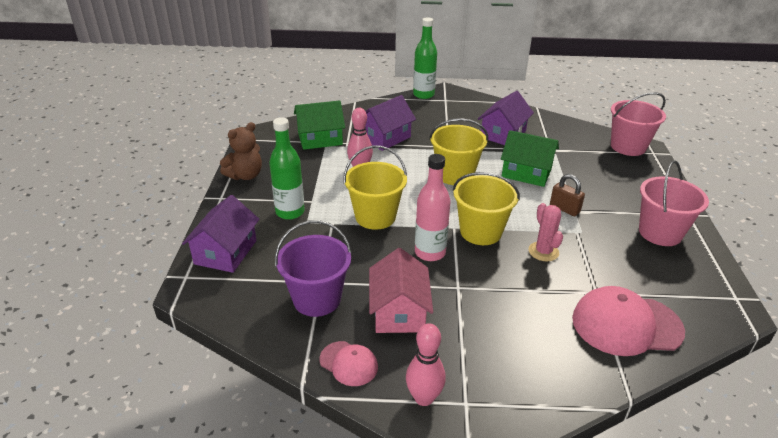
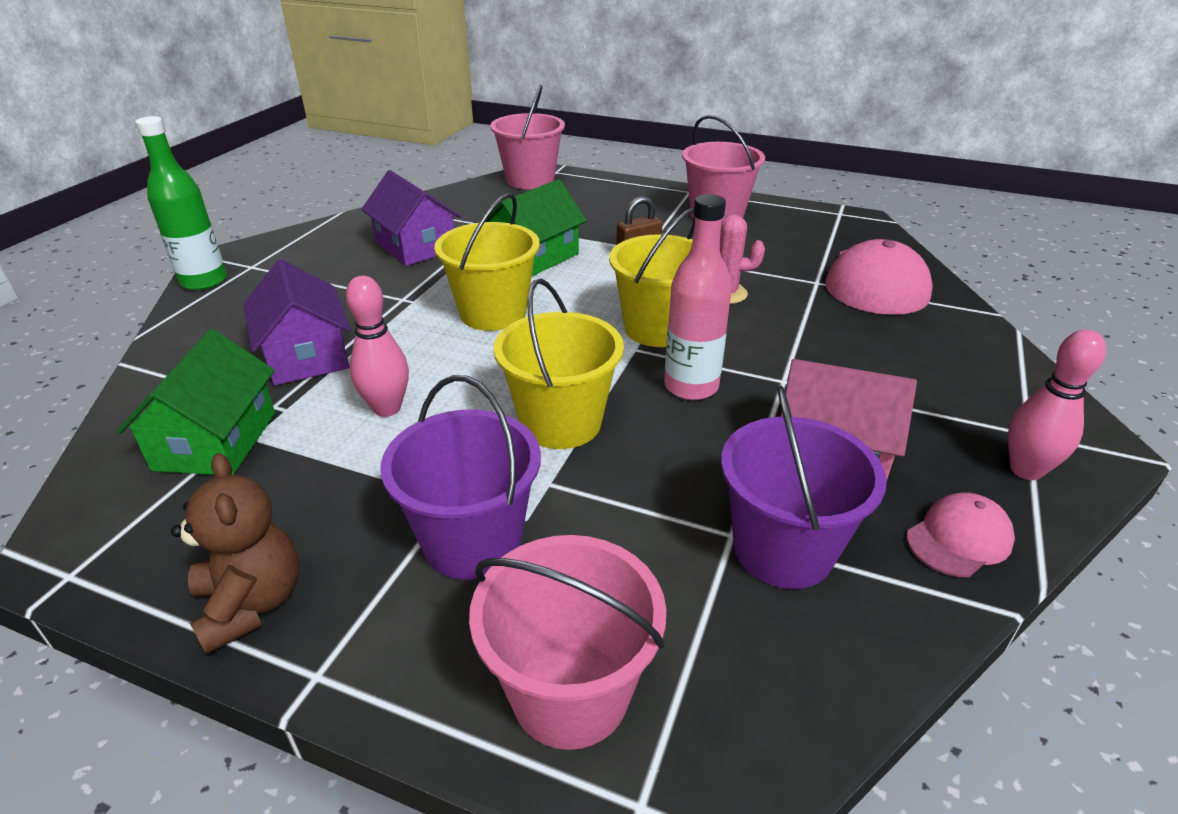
camera: 70 degrees left, 0 degrees up
purple house [182,195,259,273] -> pink bucket [469,535,666,750]
green bottle [269,117,305,220] -> purple bucket [380,375,541,580]

